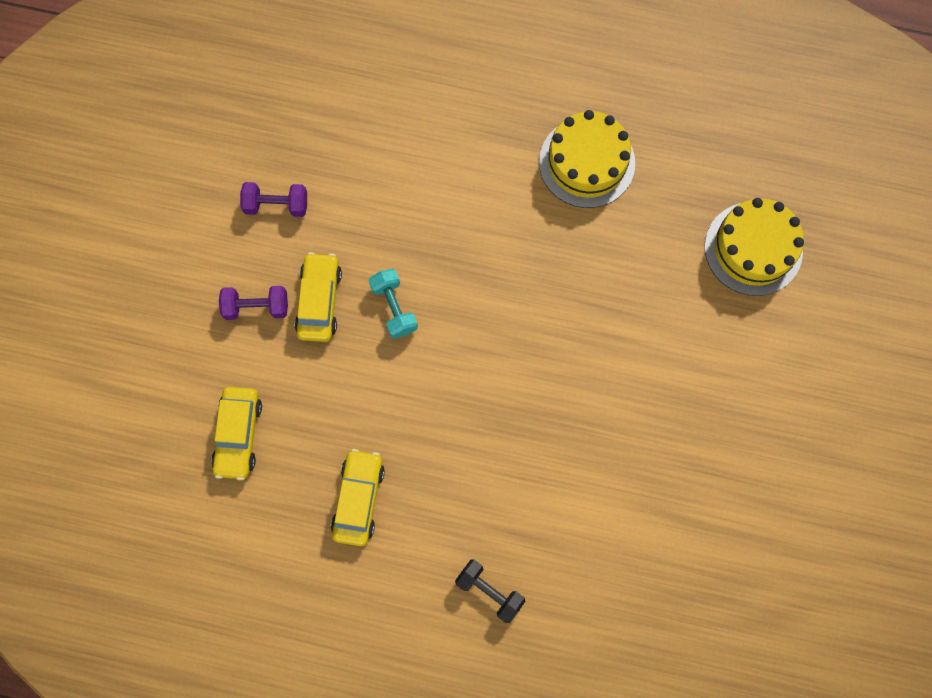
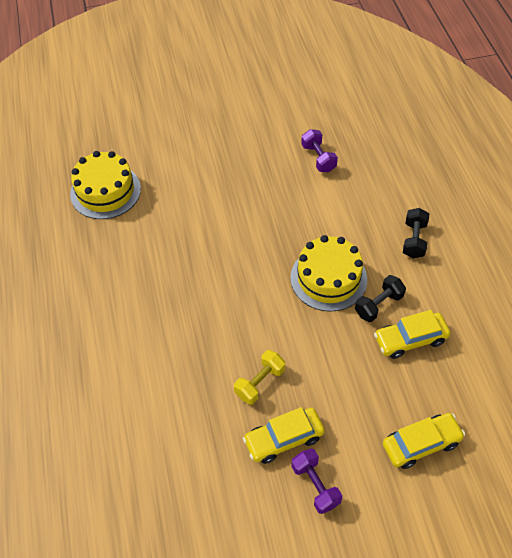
camera: 115 degrees left, 20 degrees down
purple dumbbell [240,182,307,217] -> purple dumbbell moved to [301,129,338,172]
turquoise dumbbell [369,269,418,339] -> yellow dumbbell [234,350,285,405]
yellow cake [539,110,635,208] -> yellow cake moved to [290,235,367,312]
none -> black dumbbell [355,275,406,322]

